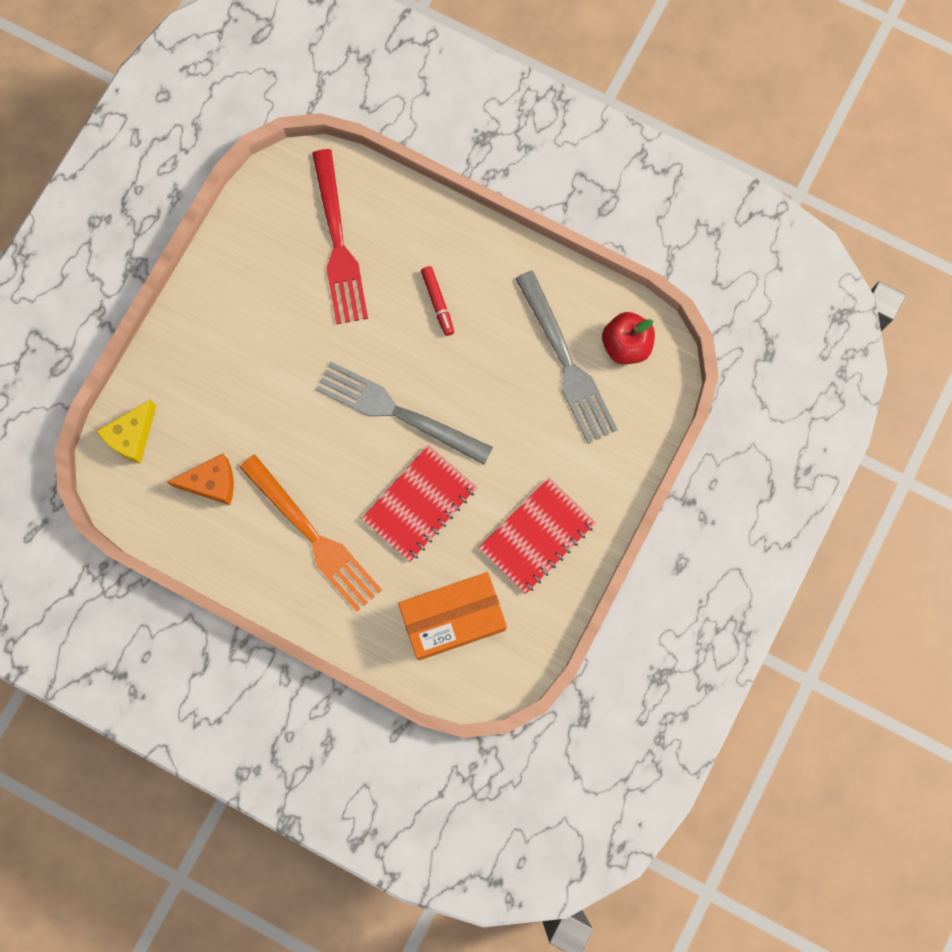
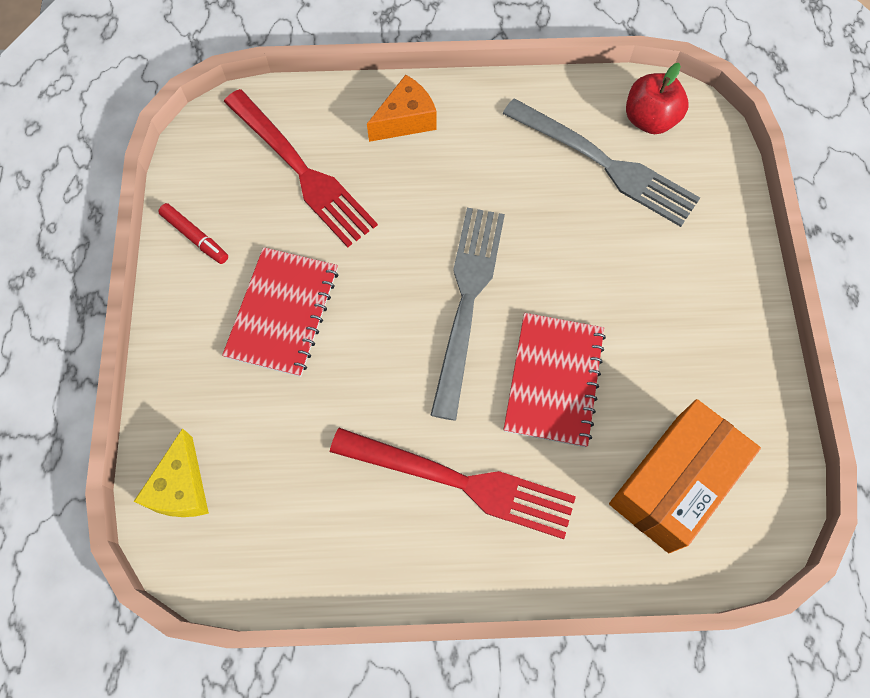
camera: 30 degrees left, 10 degrees down
orange cheese [167,453,234,505] -> orange cheese moved to [367,75,437,142]
orange fork [239,454,382,612] -> red fork [330,428,576,539]
grey fork [316,362,493,465] -> grey fork turned 105 degrees clockwise [431,208,505,420]
red marker [421,266,454,336] -> red marker moved to [158,203,228,264]
red notebook [479,477,596,594] -> red notebook moved to [222,247,338,377]

